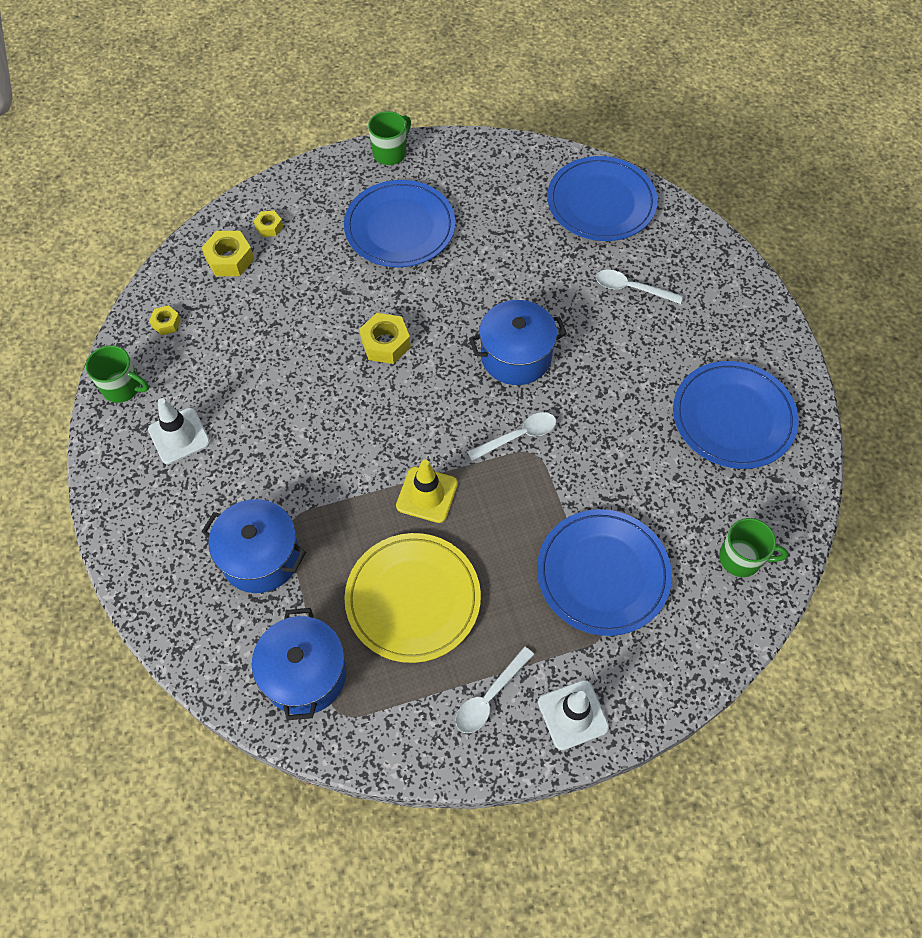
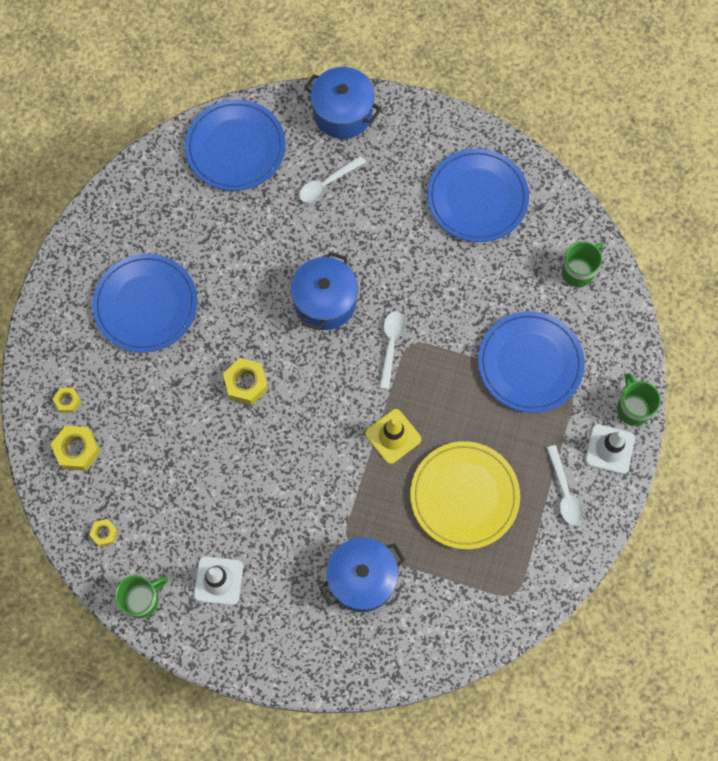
camera: 55 degrees left, 10 degrees up
blue pot [252,608,347,720] -> blue pot moved to [304,67,381,139]
green mug [368,111,411,165] -> green mug moved to [617,373,661,426]

